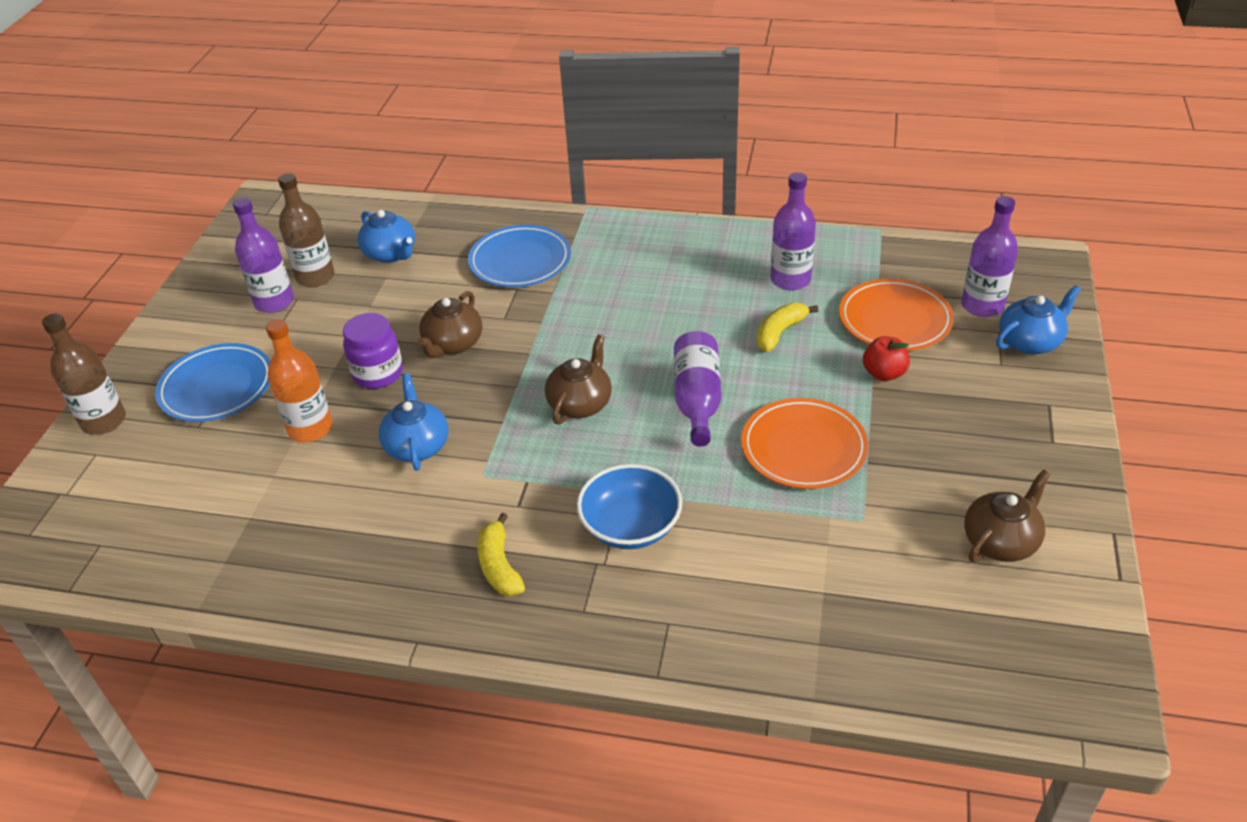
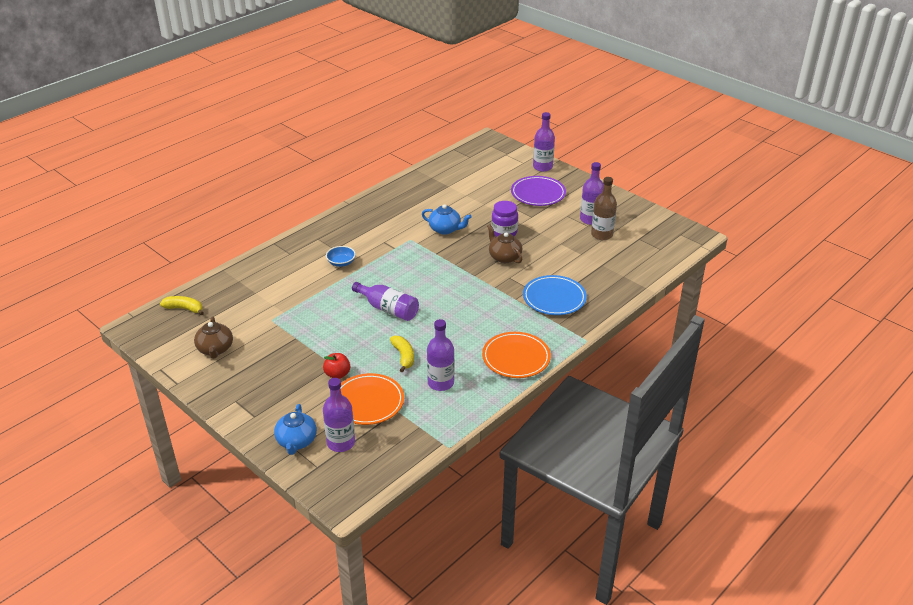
camera: 120 degrees right, 5 degrees down
brown bottle [42,313,126,434] -> purple bottle [533,112,555,172]
blue plate [155,343,270,422] -> purple plate [511,176,566,206]
orange bottle [266,319,333,442] -> none
blue teapot [358,210,415,263] -> none
yellow banana [477,513,525,596] -> yellow banana moved to [160,296,204,315]
brown teapot [545,335,612,425] -> none
blue bowl [577,464,682,549] -> blue bowl [326,246,356,267], size x0.63
orange plate [741,398,868,489] -> orange plate moved to [482,332,551,378]

